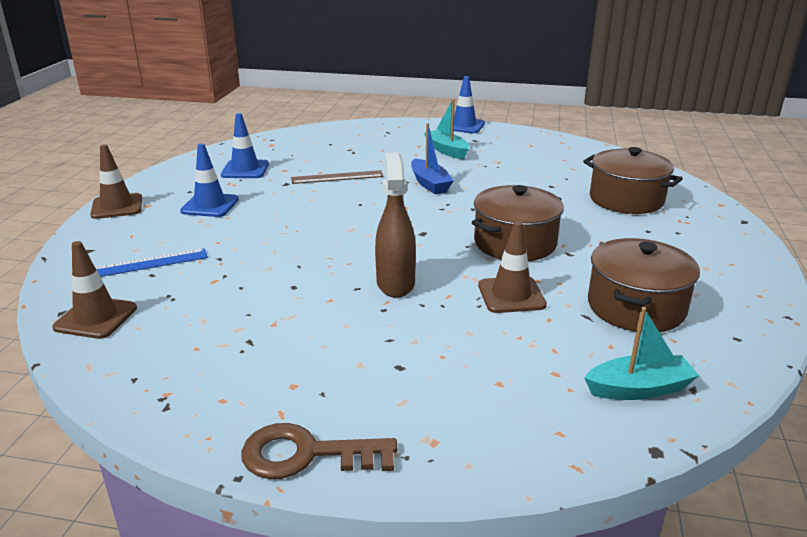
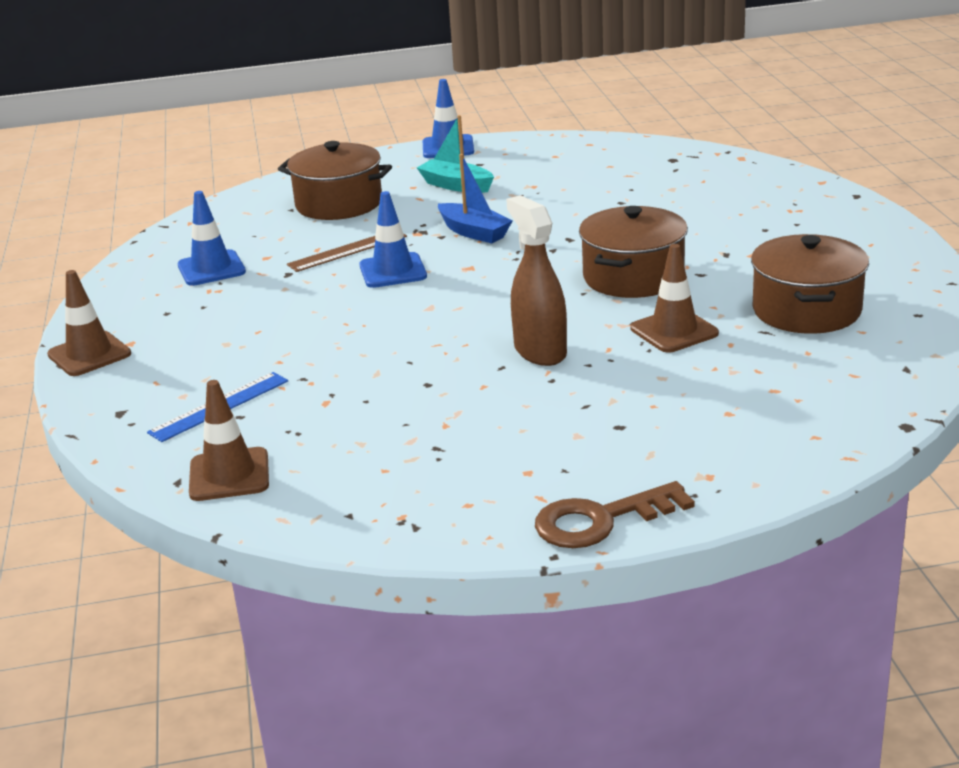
camera: 20 degrees left, 0 degrees up
blue traffic cone [180,144,239,217] -> blue traffic cone moved to [359,191,427,288]
brown pot [583,147,683,214] -> brown pot moved to [278,141,392,220]
turquoise boat [584,307,699,400] -> none

